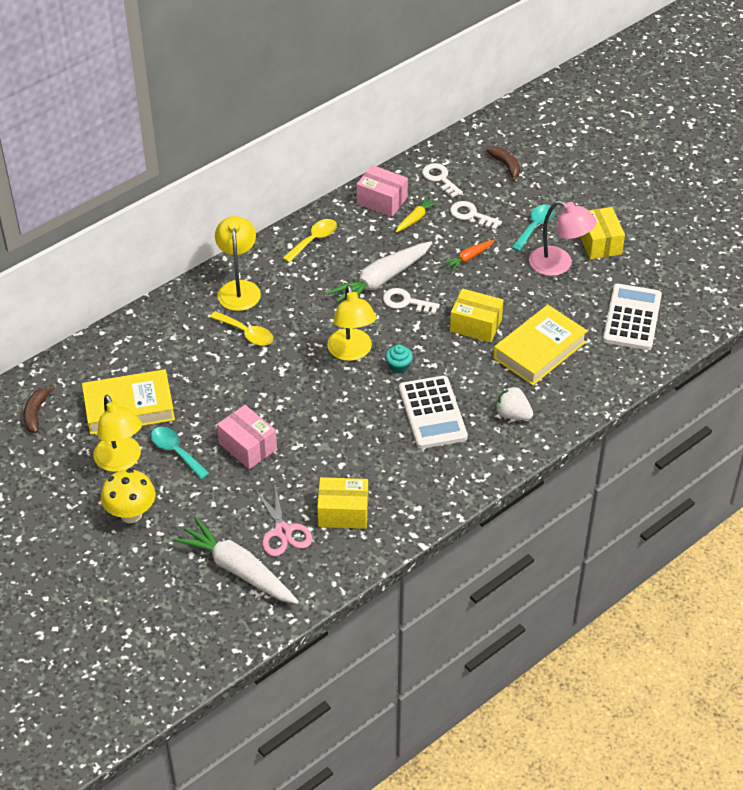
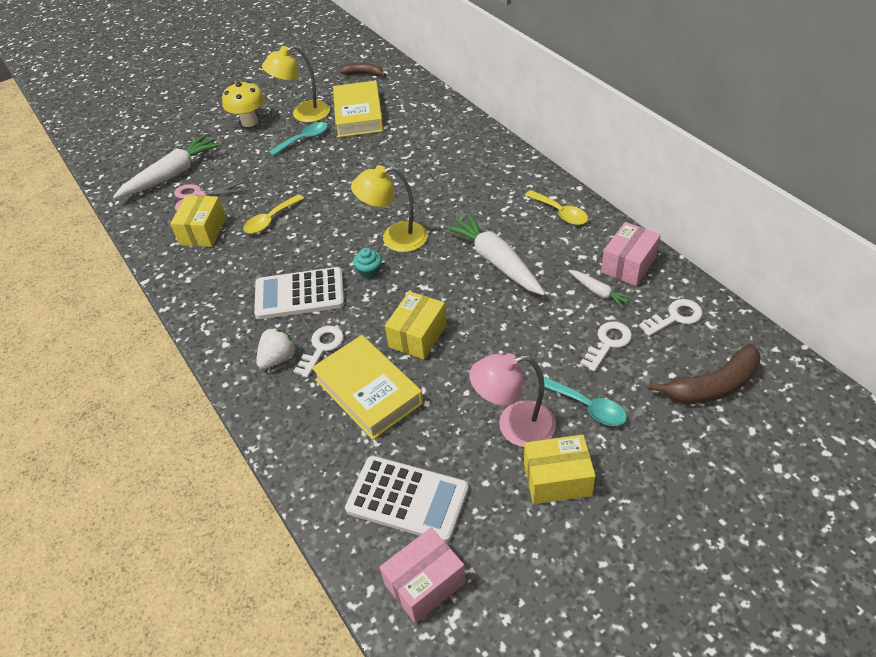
camera: 100 degrees right, 0 degrees up
yellow spoon [210,311,273,346] -> yellow spoon moved to [243,194,304,234]
yellow lamp [215,216,261,311] -> none
pink box [217,405,277,469] -> pink box moved to [380,527,466,623]
white key [383,288,440,314] -> white key moved to [294,326,344,378]
yellow carrot [396,197,438,233] -> white carrot [568,270,633,308]
orange carrot [443,240,495,271] -> none
brown banana [486,146,520,182] -> brown banana [648,344,760,404], size x1.64
pink lamp [529,201,597,276] -> pink lamp turned 45 degrees clockwise [469,353,556,447]

